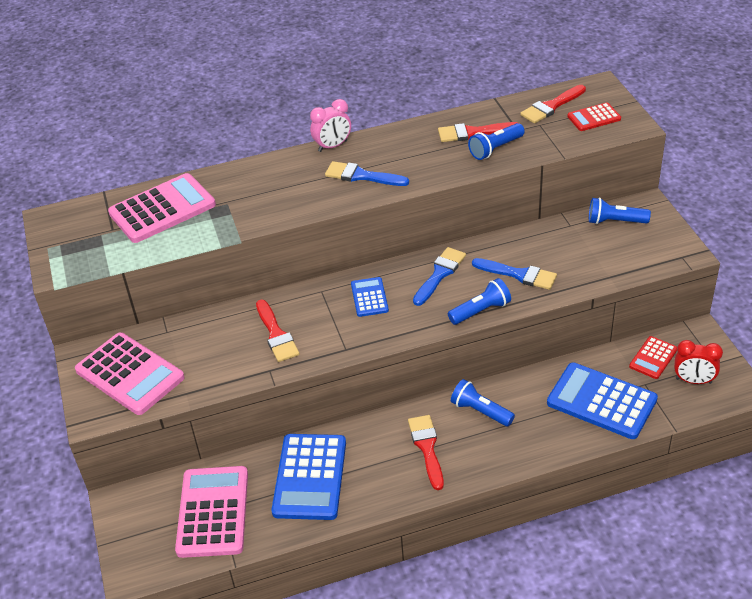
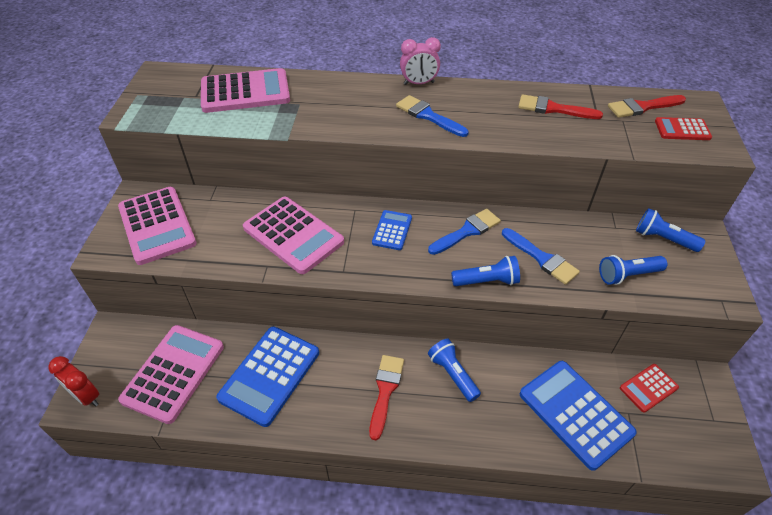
camera: 20 degrees right, 5 degrees up
red brush [256,300,299,362] -> pink calculator [243,196,344,274]
blue flashlight [468,123,525,160] -> blue flashlight moved to [599,255,667,285]
red clock [674,340,723,384] -> red clock moved to [48,356,99,407]

